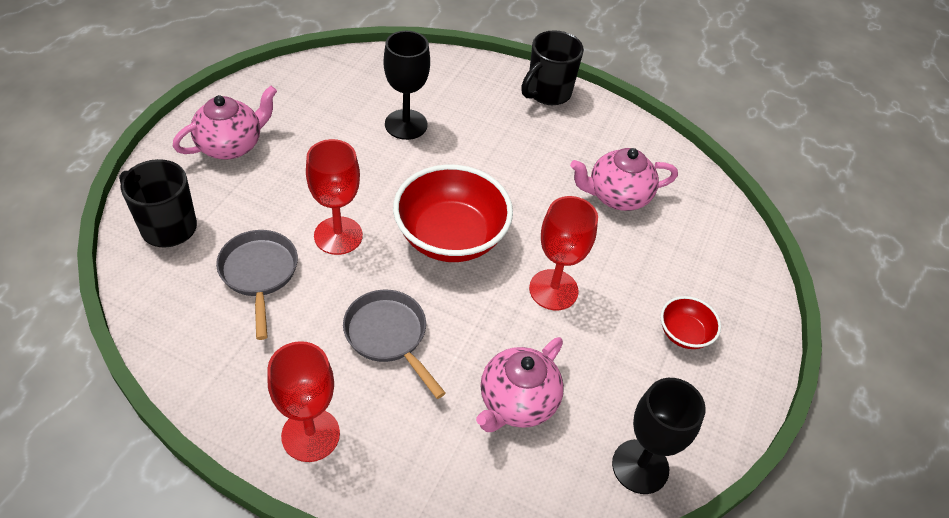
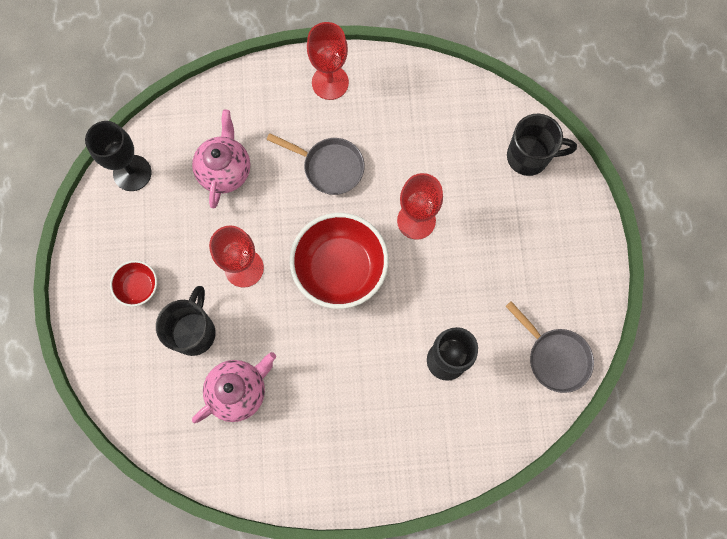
camera: 155 degrees right, 25 degrees up
pink teapot [173,86,277,159] -> none
grey pan [216,230,298,340] -> grey pan moved to [505,301,594,393]
black mug [521,30,584,105] -> black mug moved to [156,286,216,356]

